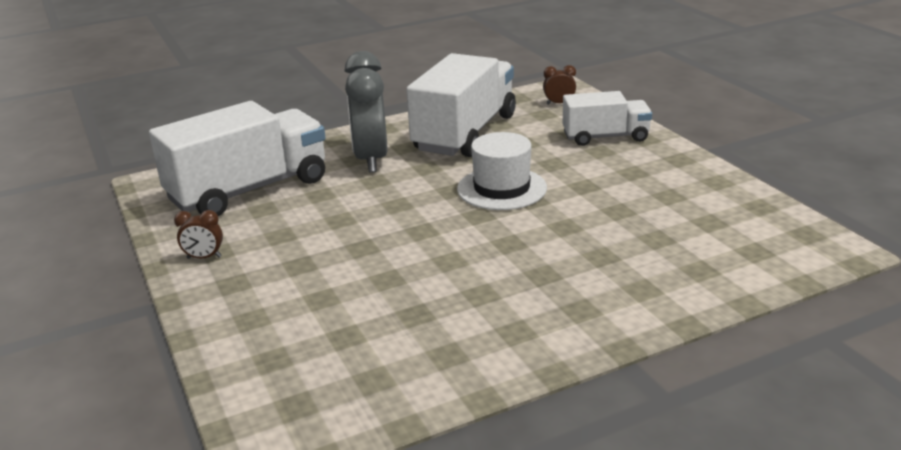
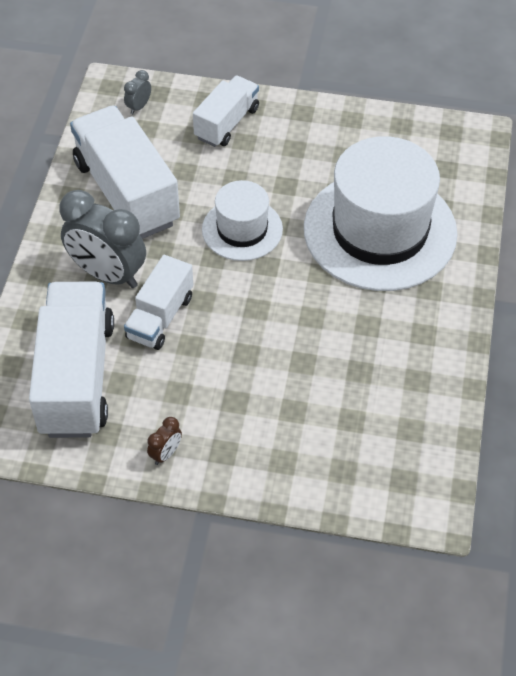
camera: 55 degrees left, 25 degrees up
brown clock [543,65,576,105] -> grey clock [124,70,151,114]
none -> white truck [124,255,193,350]
none -> white hat [304,136,458,291]

